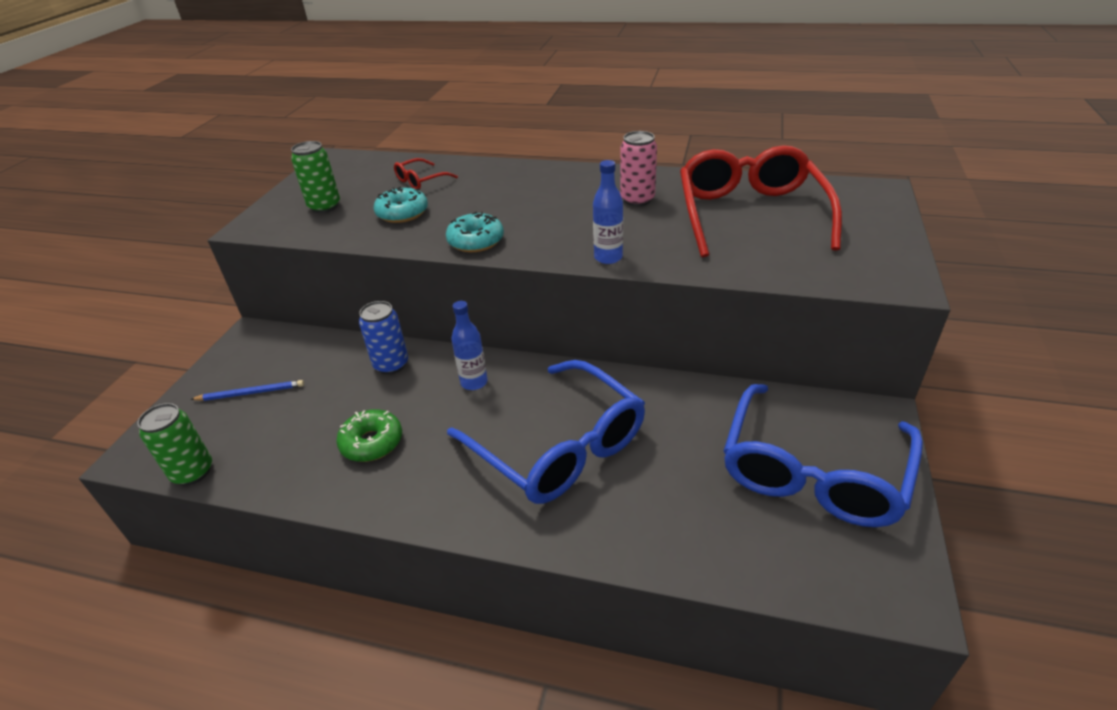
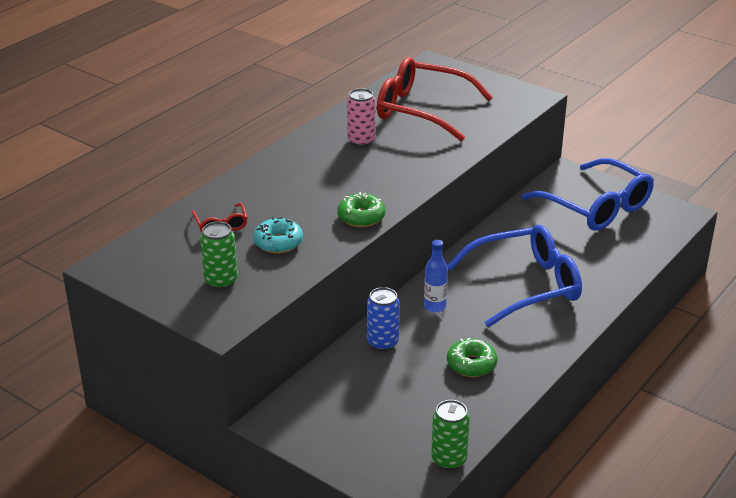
camera: 70 degrees left, 5 degrees down
blue pencil [190,380,304,401] -> none
turquoise donut [446,211,504,252] -> green donut [337,192,386,227]
blue bottle [593,160,623,264] -> none

